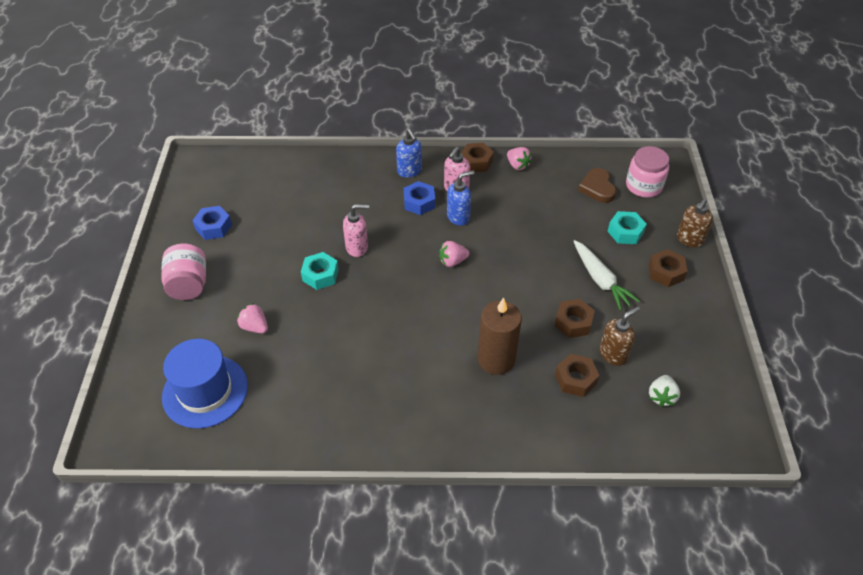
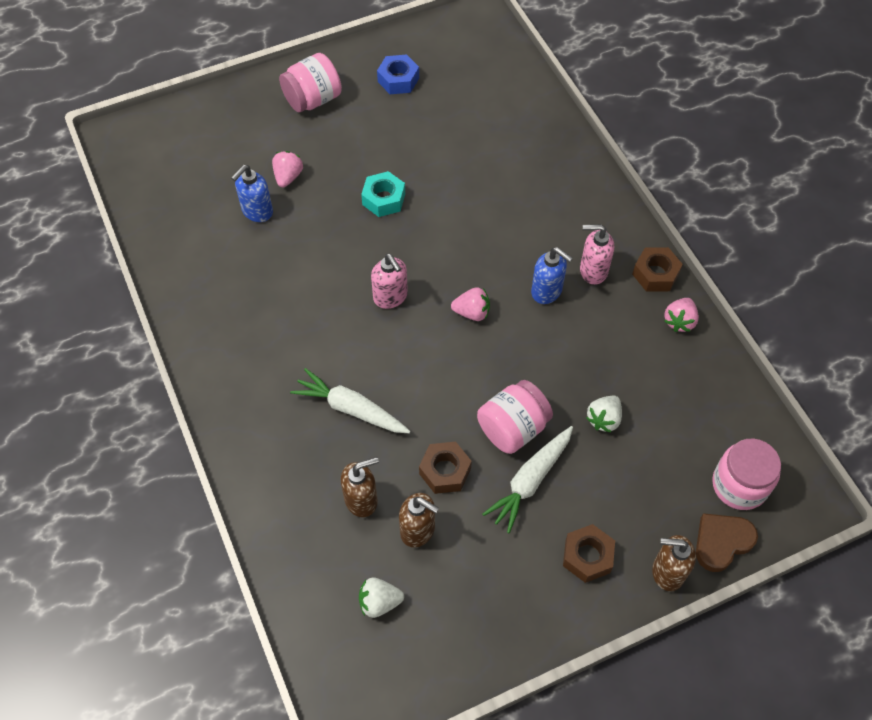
camera: 65 degrees right, 10 degrees up
blue hat [162,339,248,429] -> none
pink soap dispenser [343,204,369,257] -> pink soap dispenser moved to [371,253,408,309]
blue soap dispenser [396,129,422,178] -> blue soap dispenser moved to [231,165,273,222]
blue nut [404,181,435,215] -> none
pink strawberry [439,241,469,267] -> pink strawberry turned 135 degrees clockwise [451,287,490,321]
brown candle [478,297,522,375] -> white carrot [290,368,410,433]
brown nut [555,354,599,397] -> brown soap dispenser [341,457,379,517]
brown heart [578,168,616,203] -> brown heart moved to [696,513,758,572]
turquoise nut [607,211,647,244] -> none
none -> pink jar [477,380,553,454]
none -> white strawberry [586,396,622,432]

